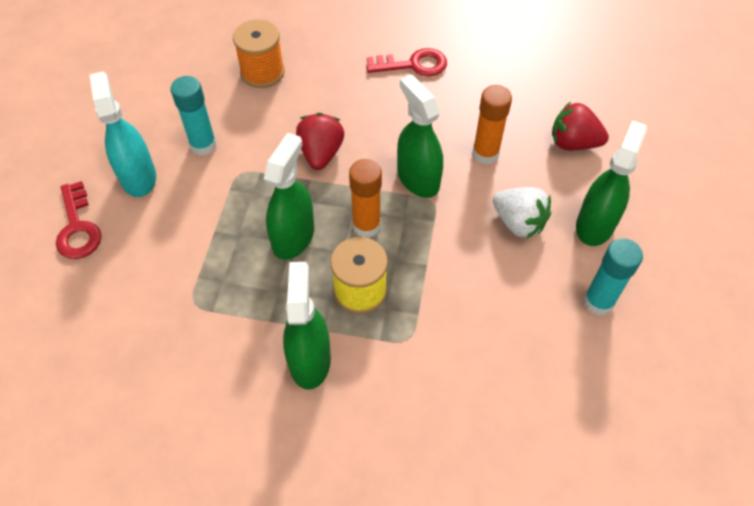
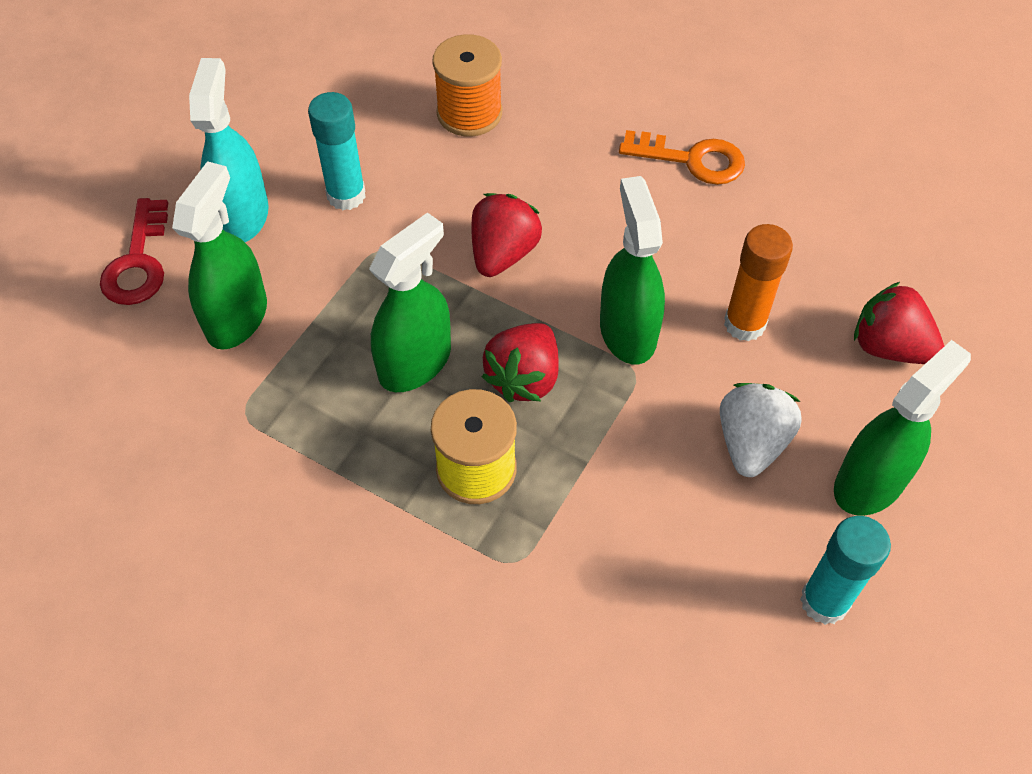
camera: 20 degrees right, 0 degrees up
green spray bottle [283,262,331,390] -> green spray bottle moved to [172,161,267,350]
orange glue stick [349,159,382,238] -> red strawberry [482,323,558,402]
red key [366,48,447,77] -> orange key [619,130,745,185]
white strawberry [493,187,551,239] -> white strawberry turned 135 degrees counterclockwise [720,383,802,477]

